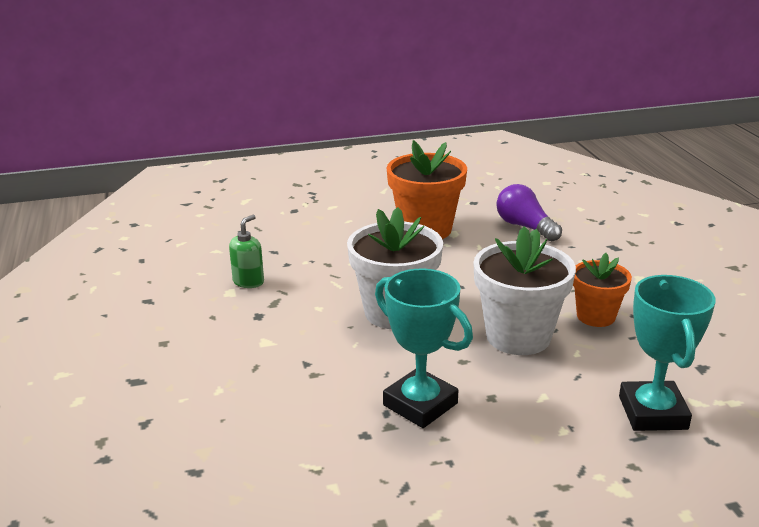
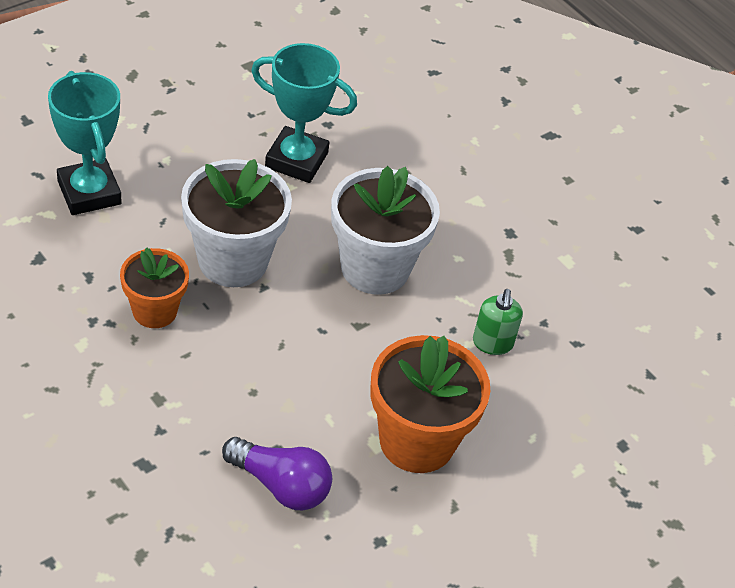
camera: 150 degrees right, 20 degrees up
green soap dispenser [229,215,264,288] -> green soap dispenser moved to [473,289,523,355]

